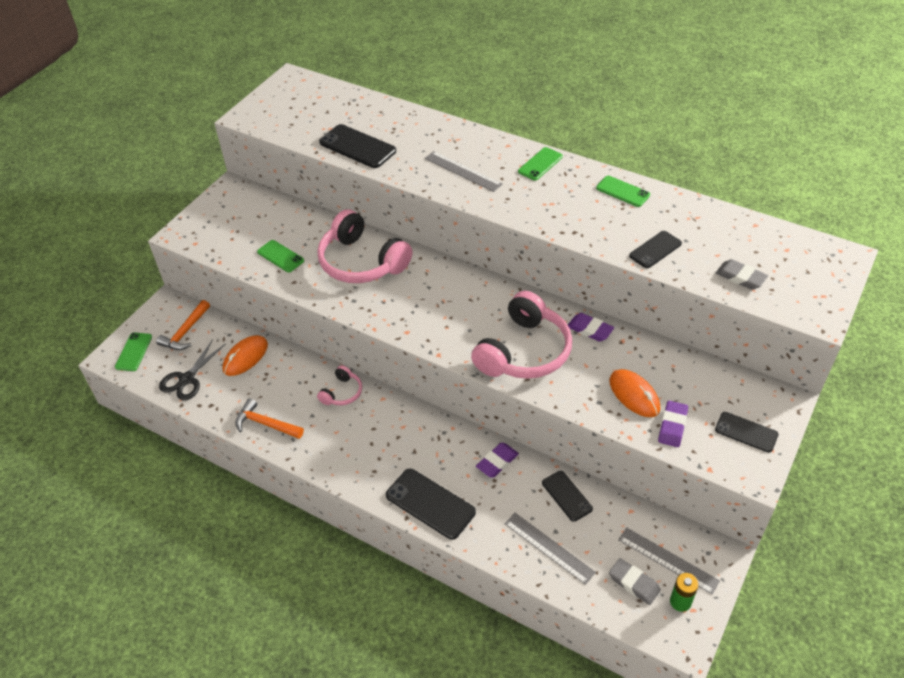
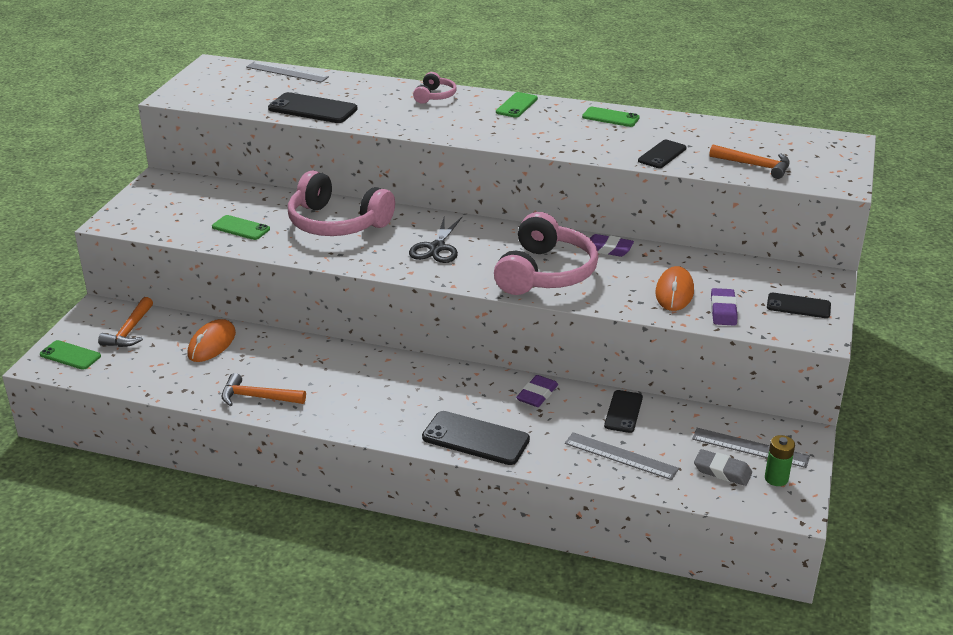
camera: 15 degrees left, 15 degrees down
green phone [115,332,152,371] -> green phone turned 60 degrees counterclockwise [40,340,101,370]
black scissors [159,339,226,400] -> black scissors moved to [409,217,462,263]
pink headphones [317,365,362,405] -> pink headphones moved to [413,72,457,104]
grey ruler [425,151,502,192] -> grey ruler moved to [246,62,329,82]
black phone [542,471,593,522] -> black phone turned 60 degrees clockwise [604,390,643,433]
orange mouse [609,369,660,417] -> orange mouse turned 60 degrees clockwise [655,266,694,311]
grey eraser [716,259,768,290] -> orange hammer [709,145,790,179]

